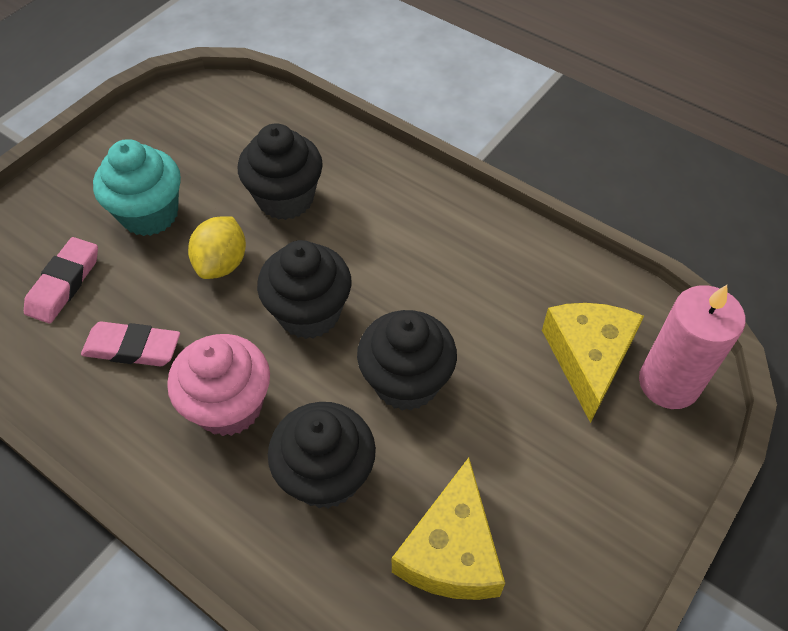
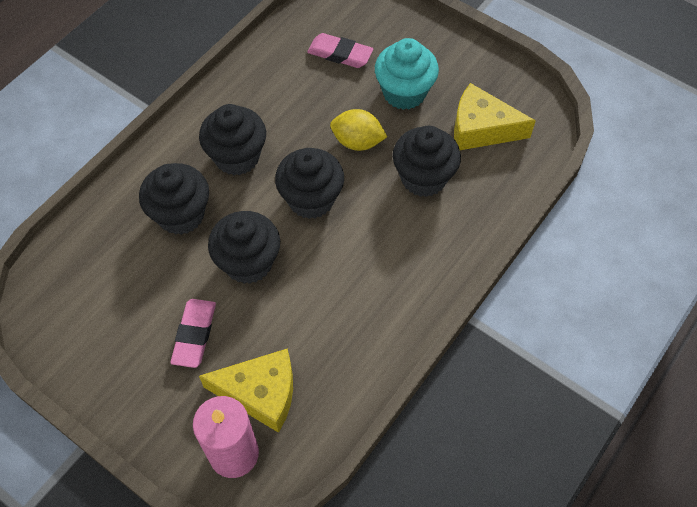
camera: 90 degrees right, 5 degrees up
pink eraser [81,321,180,366] -> pink eraser moved to [170,299,216,368]
pink cupcake [167,334,270,436] -> black cupcake [199,104,266,175]
yellow cheese [392,458,505,600] -> yellow cheese moved to [454,83,536,150]

